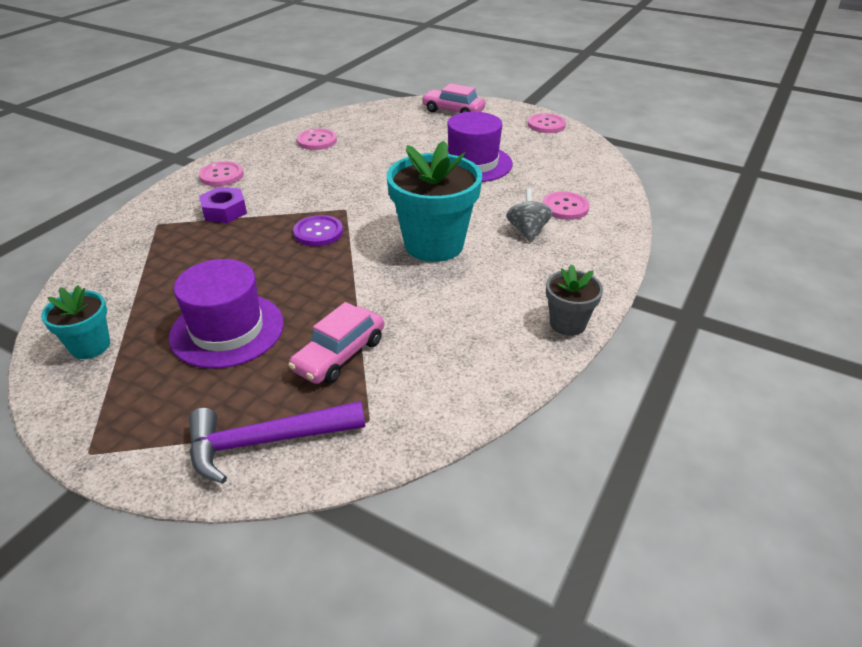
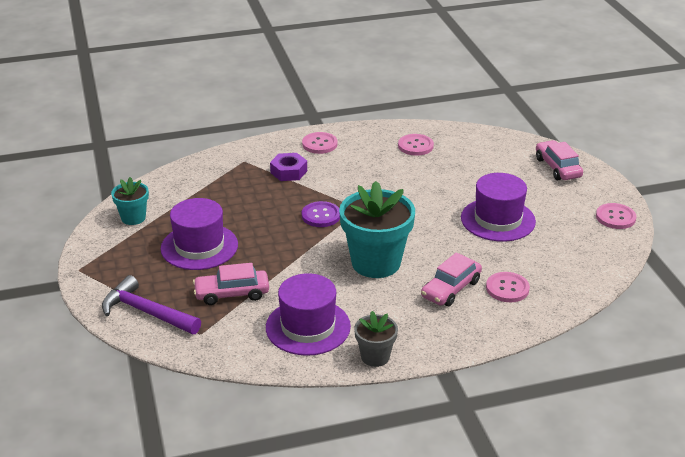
camera: 45 degrees right, 5 degrees down
grey spinning top [506,188,553,242] -> pink car [421,252,482,306]
none -> purple hat [266,273,351,356]

